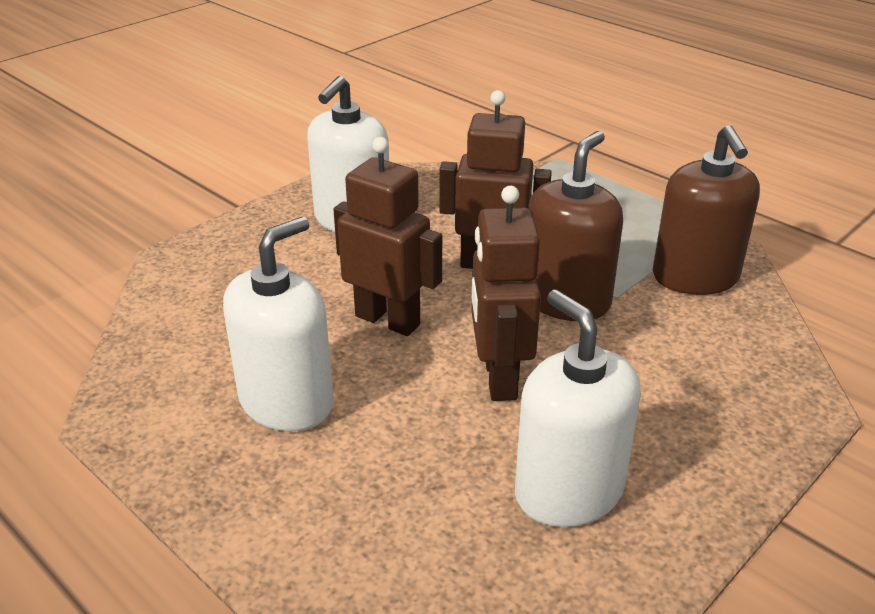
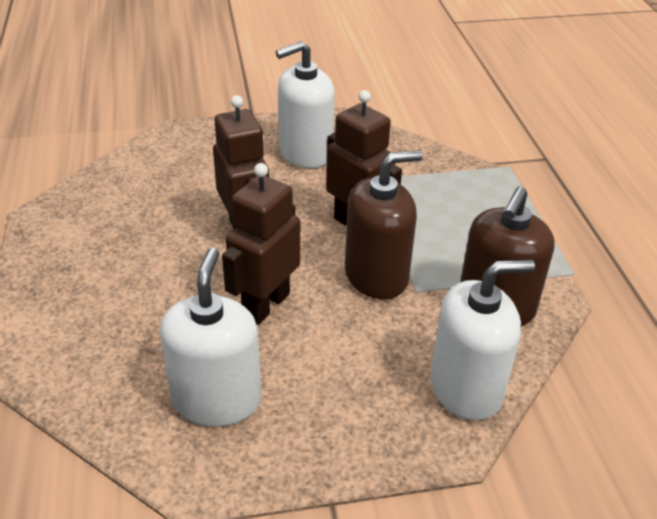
camera: 35 degrees right, 5 degrees up
white soap dispenser [223,217,334,431] -> white soap dispenser moved to [430,260,535,421]

